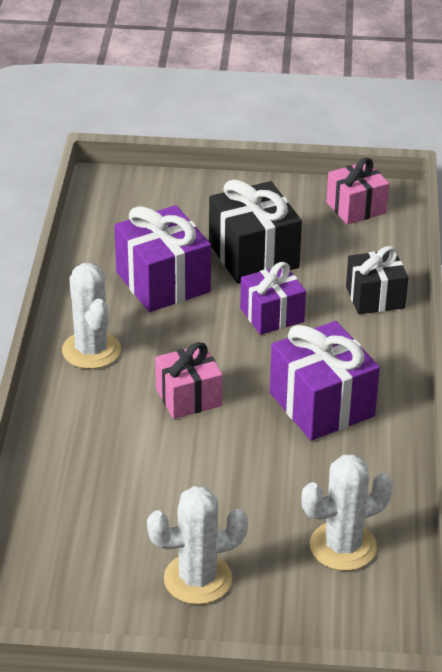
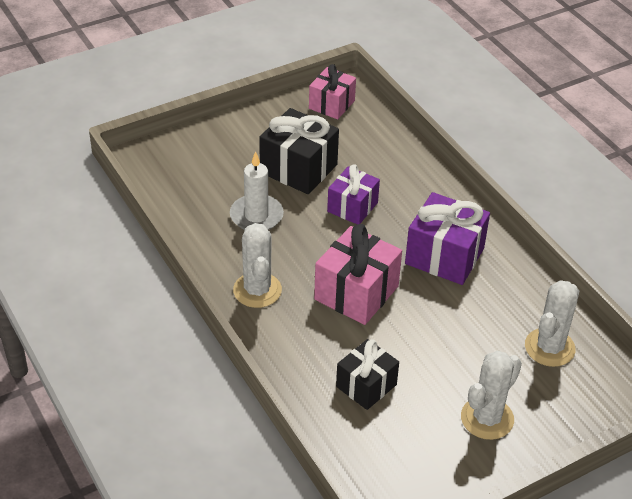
camera: 35 degrees left, 5 degrees up
white cactus [62,263,121,369] -> white cactus turned 45 degrees clockwise [233,223,282,308]
purple gift [114,205,211,312] -> white candle [230,151,284,230]
pink gift [155,342,222,419] -> pink gift [314,224,402,325], size x1.53
black gift [346,246,408,314] -> black gift moved to [336,339,399,410]

